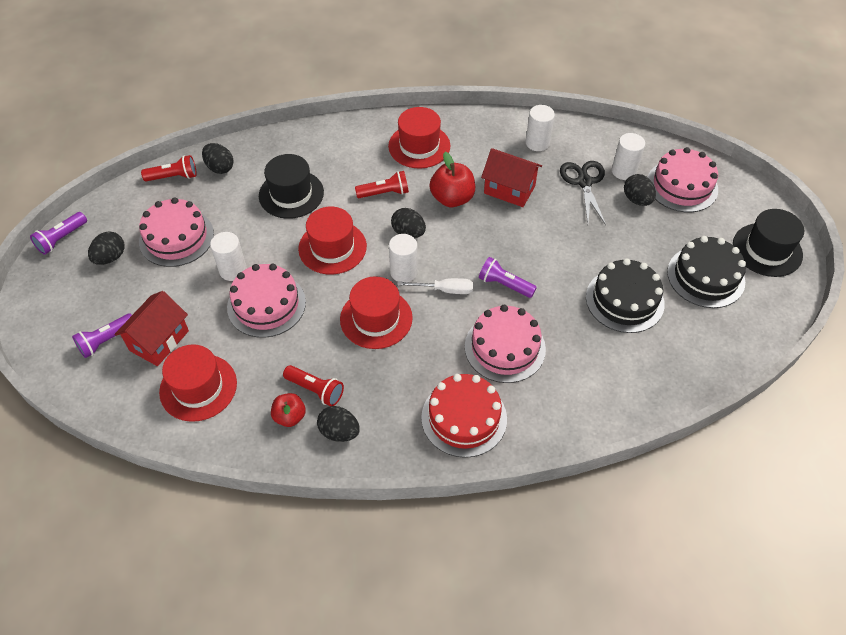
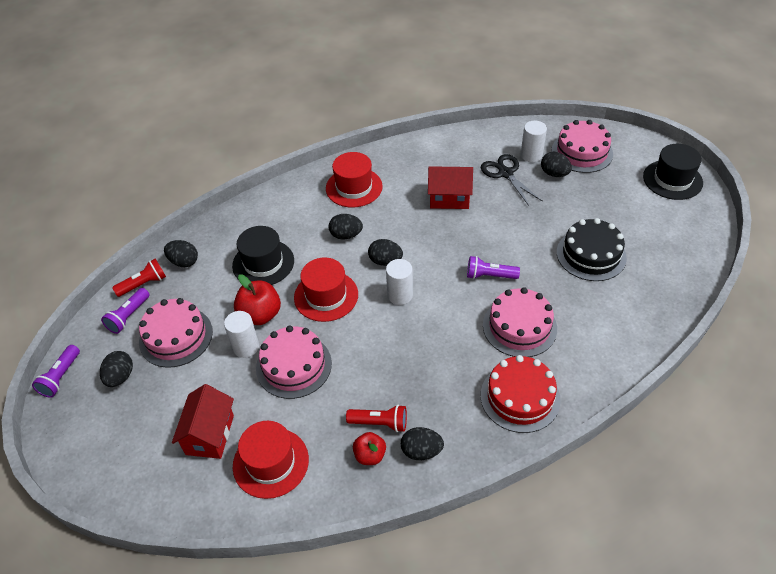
camera: 20 degrees left, 5 degrees down
purple flashlight [72,314,132,358] -> purple flashlight moved to [101,288,149,334]
red hat [340,276,413,349] -> none
red flashlight [355,171,409,198] -> black egg [329,214,363,239]
white screwdriver [397,278,473,294] -> none
red apple [429,152,475,207] -> red apple moved to [234,274,281,325]
white cylinder [526,105,555,151] -> none
black cake [667,236,746,308] -> none

